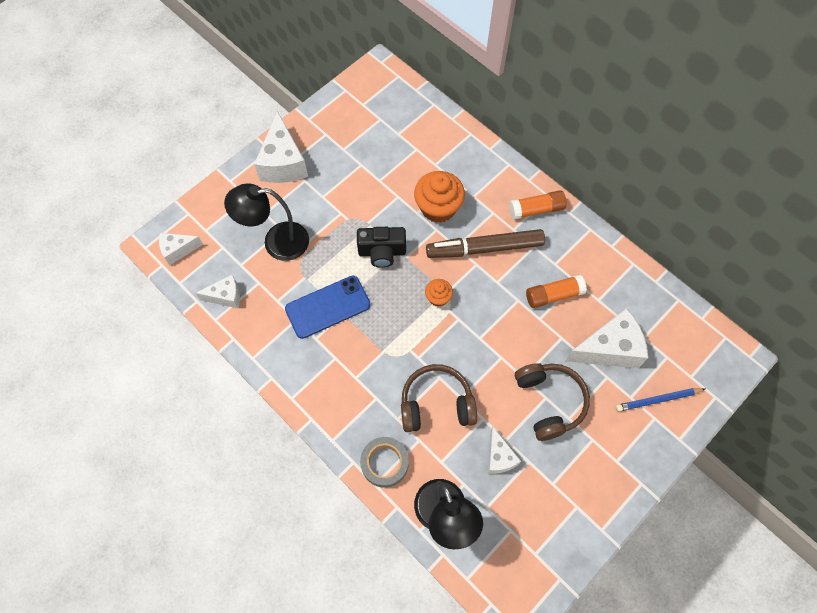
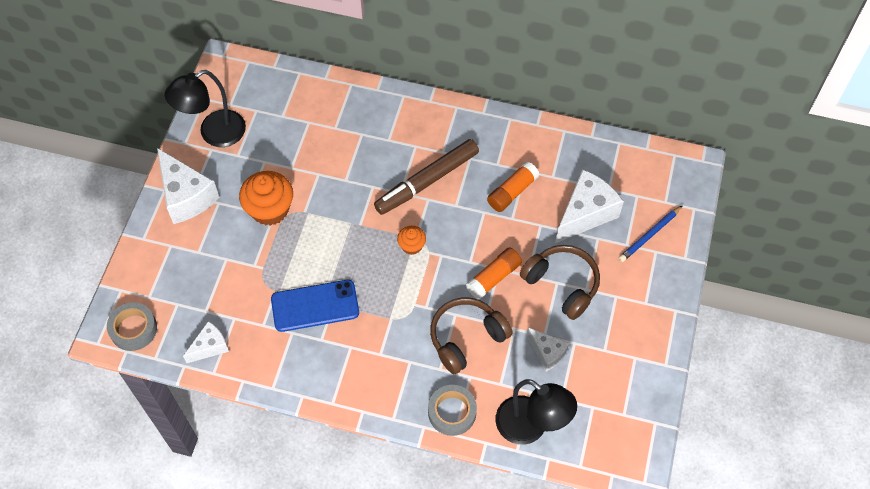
camera: 30 degrees left, 5 degrees down
white cheese [159,233,203,265] -> grey tape [107,302,157,351]
black lamp [224,183,309,261] -> black lamp moved to [164,70,246,147]
blue phone [285,276,371,339] -> blue phone turned 45 degrees clockwise [271,280,359,332]
black camera [357,227,406,268] -> none
orange cupcake [414,171,465,223] -> orange cupcake moved to [239,171,293,226]
orange glue stick [509,190,566,220] -> orange glue stick moved to [466,247,522,300]

